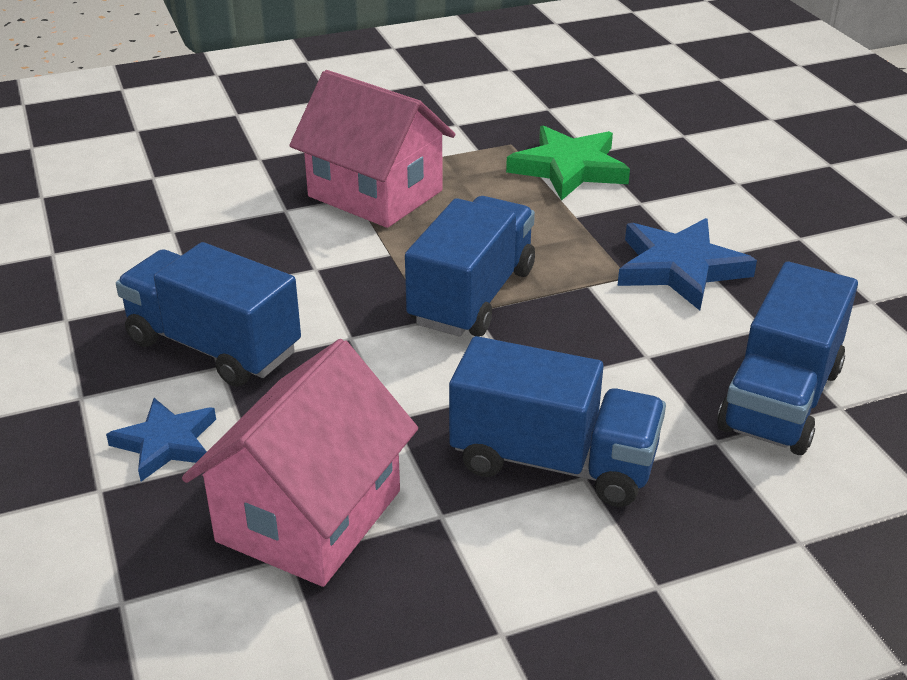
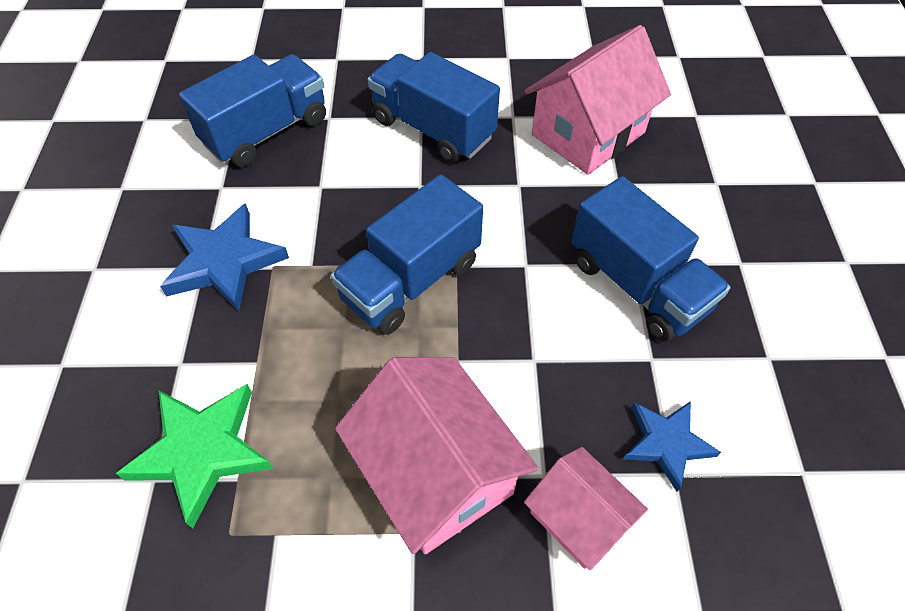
camera: 160 degrees left, 20 degrees up
blue star [106,398,216,482] -> blue star moved to [623,401,721,492]
none -> pink house [524,447,648,570]

